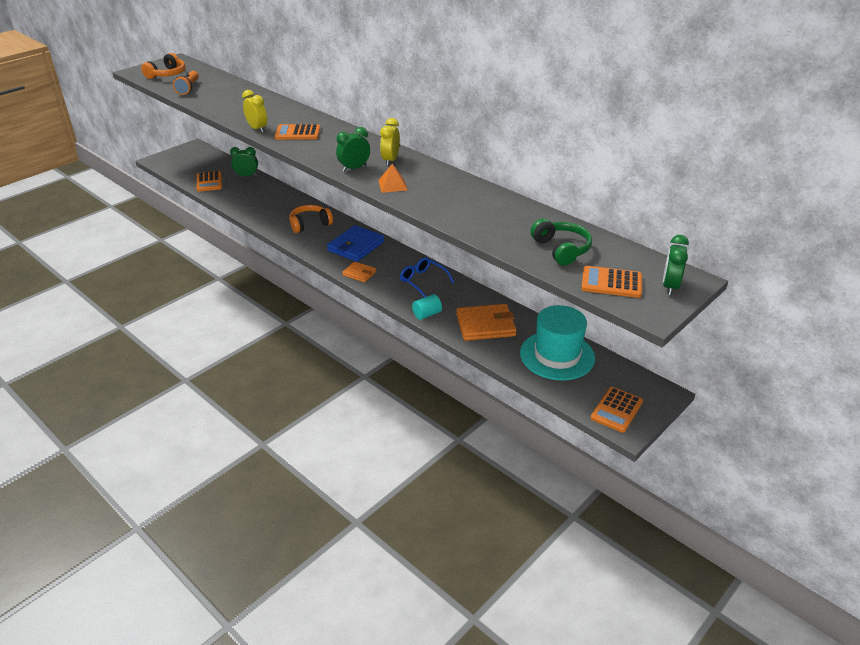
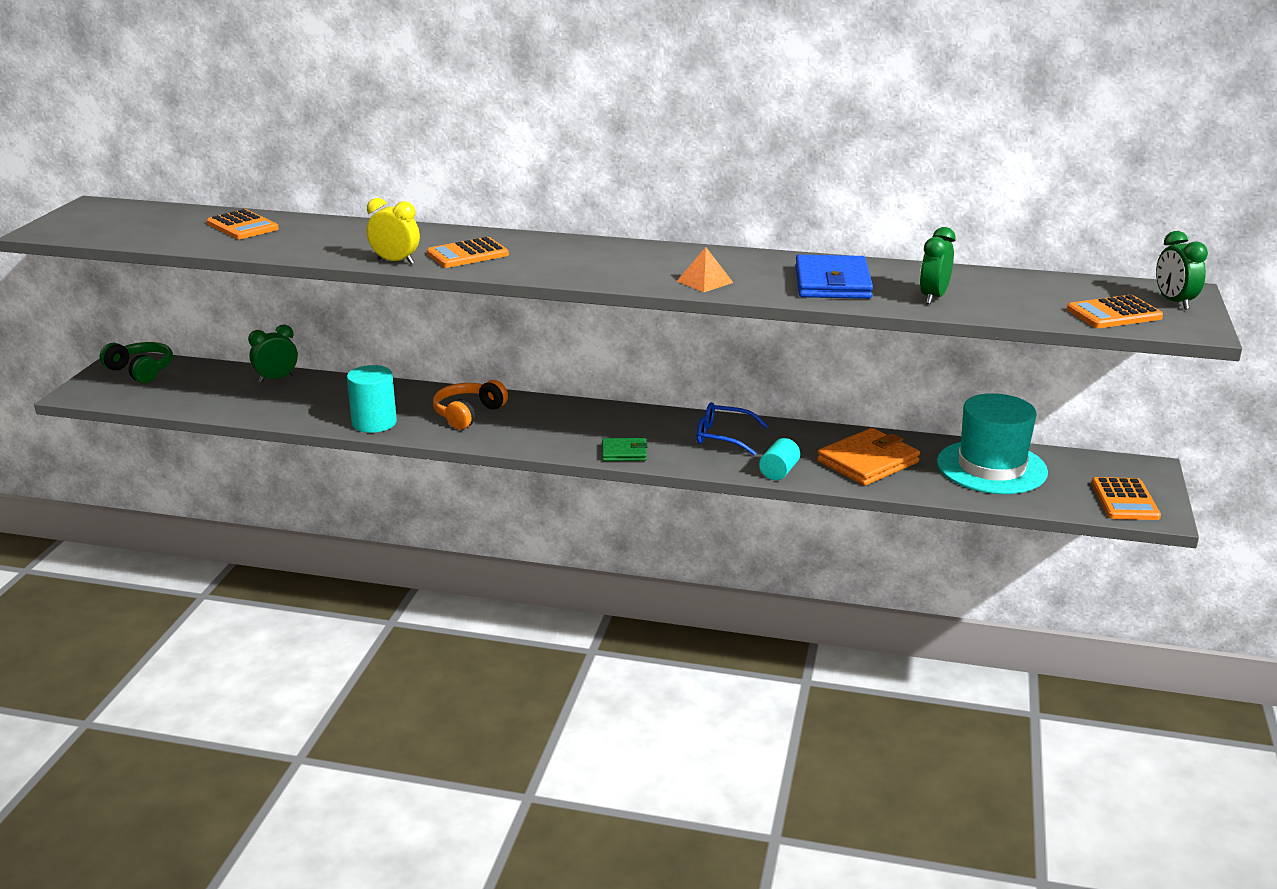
camera: 30 degrees left, 10 degrees down
orange headphones [141,53,186,79] -> none
orange flashlight [173,71,199,95] -> none
orange calculator [197,171,222,192] -> orange calculator moved to [207,209,279,239]
blue wallet [327,225,384,262] -> blue wallet moved to [795,255,873,299]
green clock [336,127,370,172] -> green clock moved to [920,227,956,304]
orange wallet [342,261,376,282] -> green wallet [602,438,647,461]
yellow clock [380,118,400,166] -> none
green headphones [530,218,592,266] -> green headphones moved to [100,342,173,383]
none -> turquoise cylinder [347,365,397,433]

